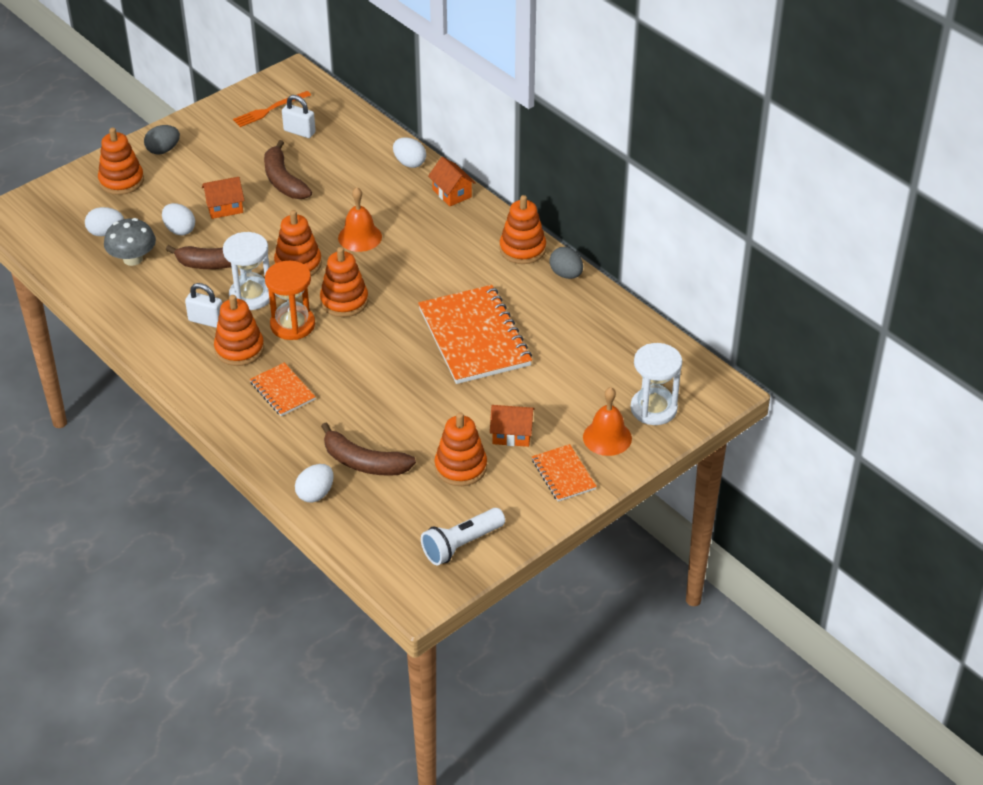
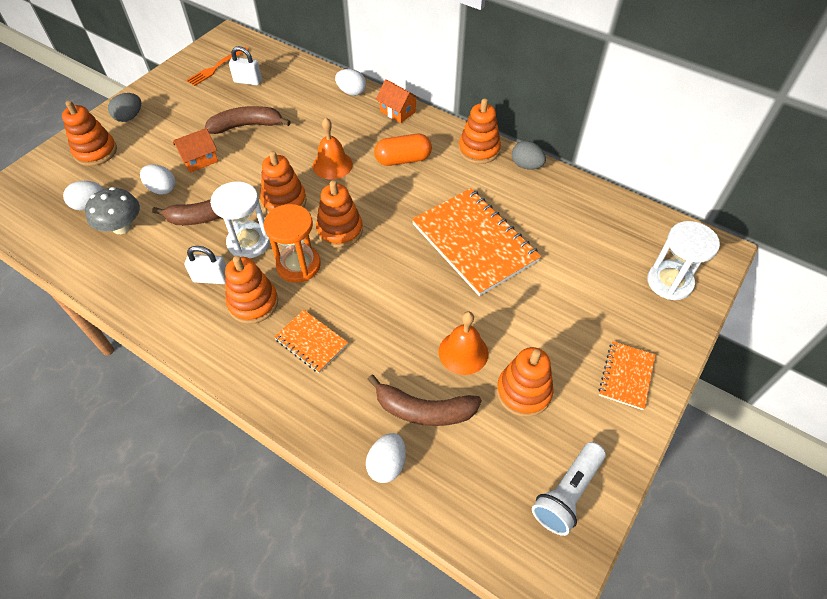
camera: 15 degrees left, 10 degrees up
brown banana [264,140,312,199] -> brown banana turned 120 degrees clockwise [205,106,291,134]
orange house [490,405,535,447] -> none
orange notebook [532,444,597,502] -> orange notebook turned 60 degrees clockwise [599,341,655,410]
orange bell [583,387,632,456] -> orange bell moved to [438,311,488,375]
none -> orange capsule [374,134,432,166]

